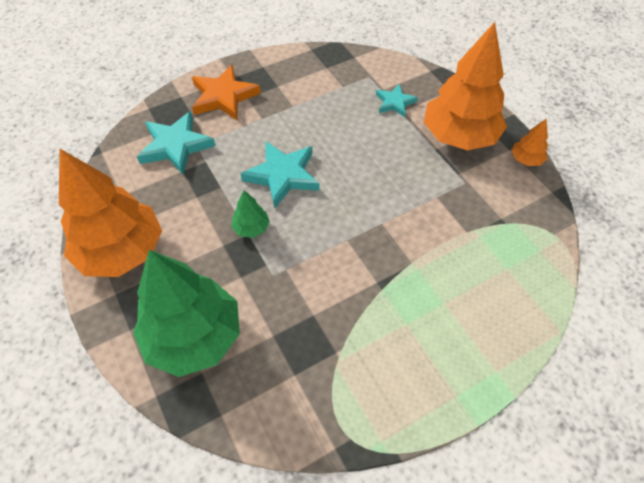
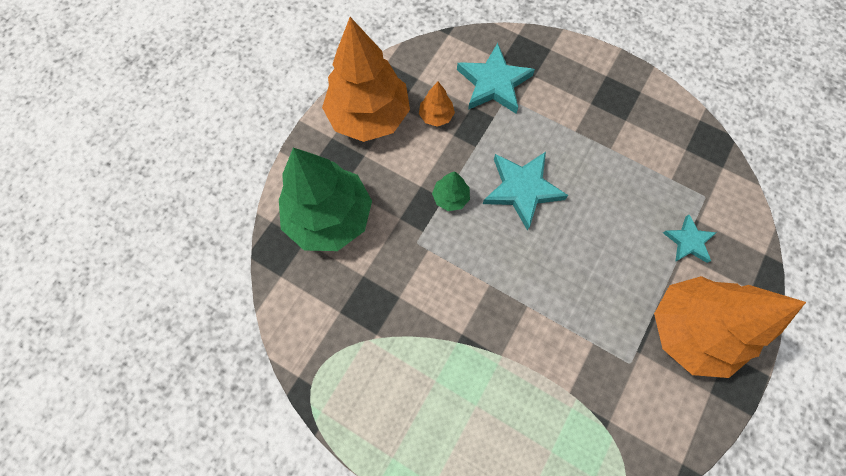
camera: 60 degrees right, 15 degrees up
orange star [192,65,261,120] -> none
orange tree [512,119,548,166] -> orange tree moved to [419,82,455,127]

